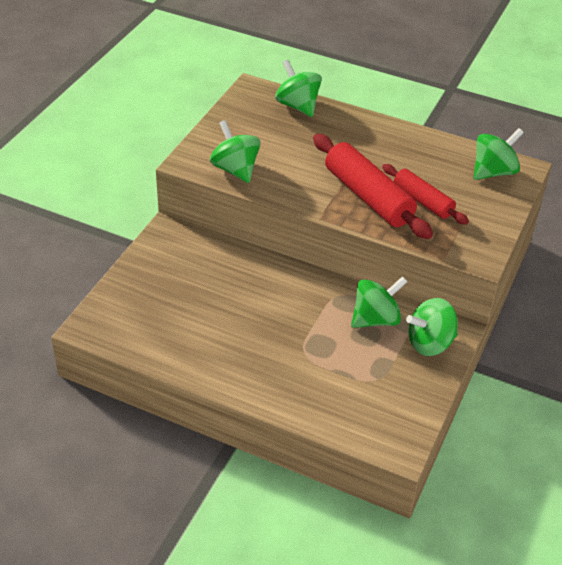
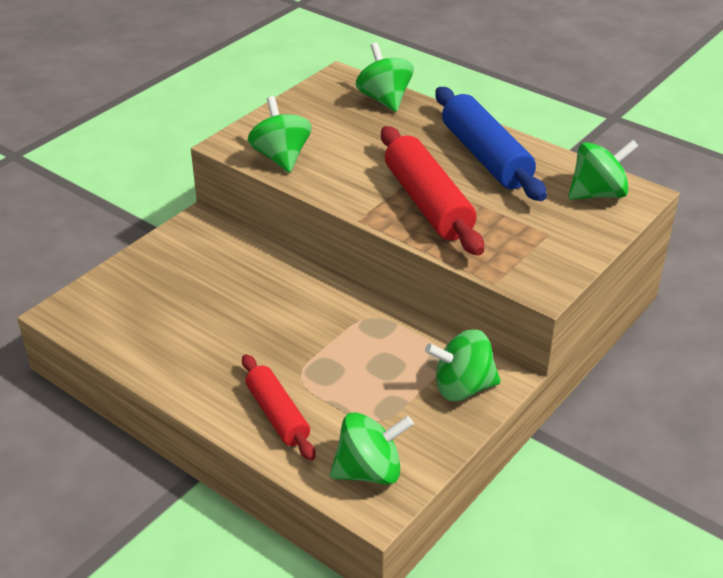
camera: 15 degrees right, 5 degrees down
green spinning top [351,276,408,328] -> green spinning top moved to [330,412,414,485]
red rolling pin [382,164,469,225] -> red rolling pin moved to [242,354,316,461]
none -> blue rolling pin [435,87,547,201]

